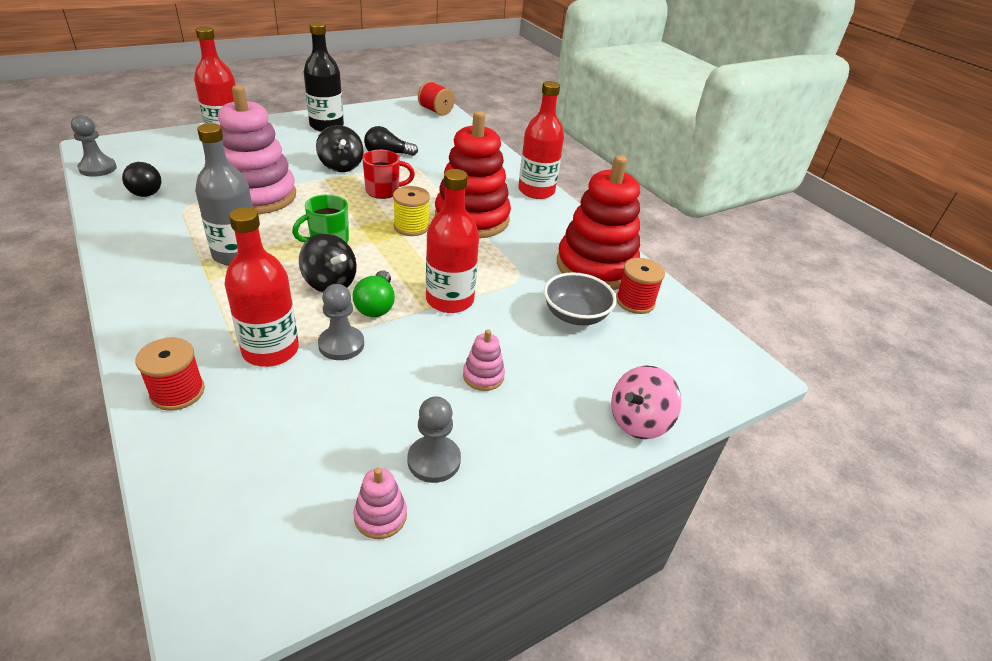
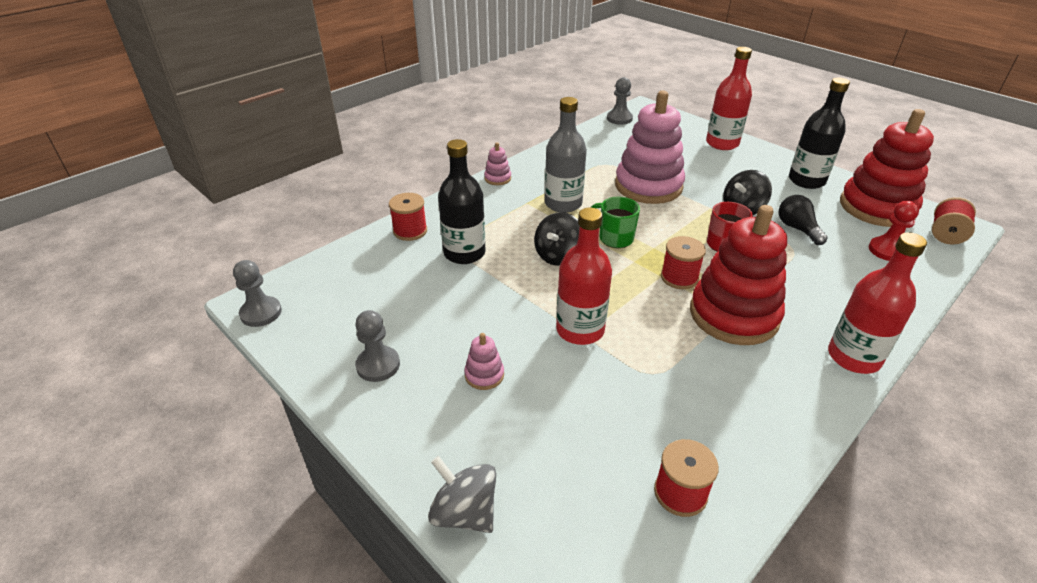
camera: 80 degrees right, 0 degrees up
black light bulb [122,162,161,197] -> none
red bottle [225,207,299,367] -> black bottle [438,139,486,264]
grey pawn [318,284,364,360] -> grey pawn moved to [233,260,282,327]
green light bulb [353,270,395,317] -> none
pink stacking toy [353,468,407,539] -> pink stacking toy moved to [484,142,511,185]
yellow spool [393,186,430,236] -> red spool [661,236,706,289]
grey bowl [544,272,617,325] -> none
red stacking toy [557,156,640,290] -> red stacking toy moved to [840,109,934,227]
pink spinning top [611,366,682,439] -> grey spinning top [428,456,496,533]
none -> red pawn [869,201,919,261]

